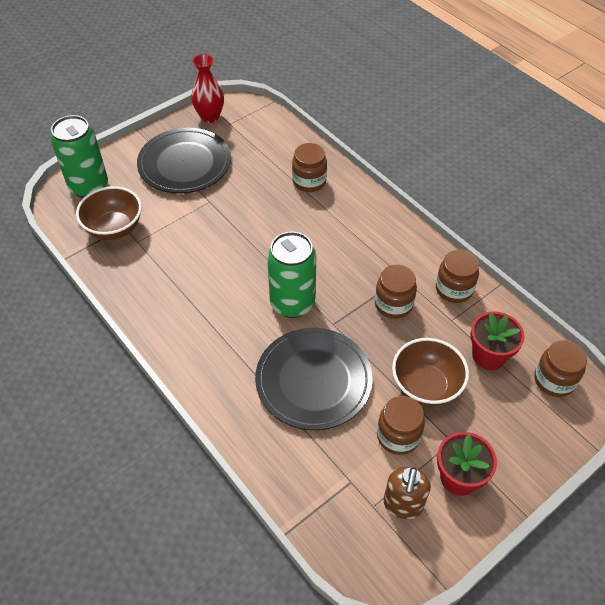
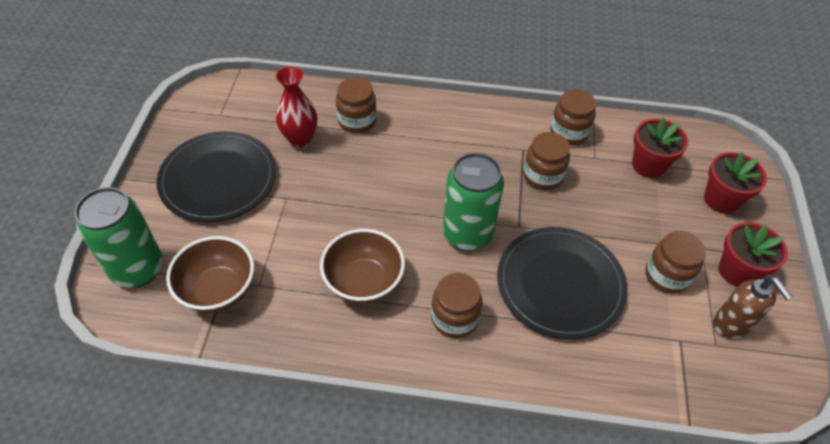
camera: 45 degrees left, 0 degrees up
red vase [192,54,224,123] -> red vase moved to [276,66,317,147]
brown bowl [392,338,469,406] -> brown bowl moved to [320,229,405,304]
brown jar [534,340,587,397] -> brown jar moved to [431,273,482,338]
none -> red flower pot [704,152,767,214]

